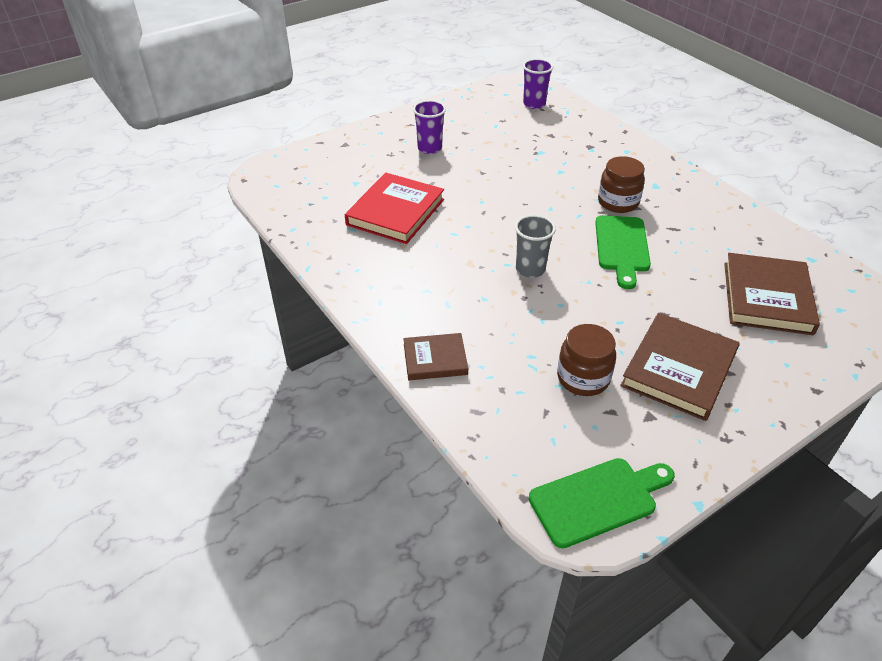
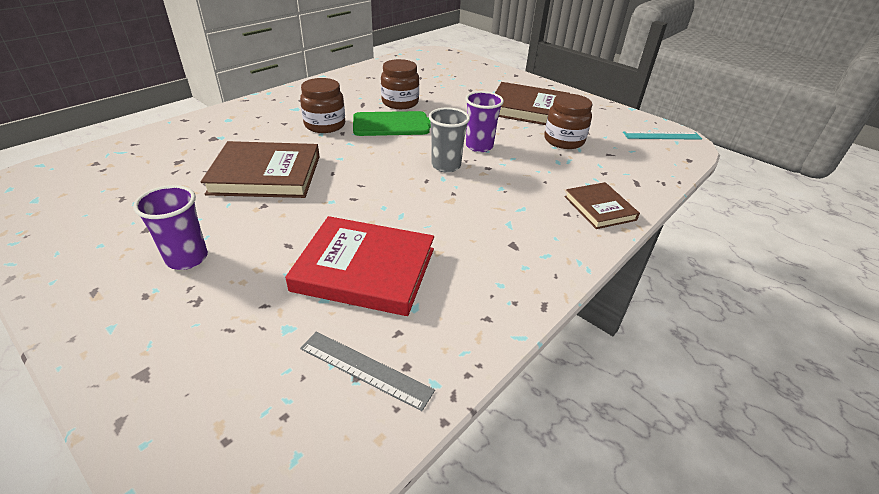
camera: 105 degrees left, 5 degrees down
purple cup [523,59,554,109] -> purple cup moved to [465,91,504,152]
green cutting board [529,458,675,548] -> turquoise ruler [623,131,702,140]
brown book [724,253,820,335] -> brown book moved to [201,141,320,198]
none -> grey ruler [300,332,435,411]
none -> brown jar [381,59,419,109]

